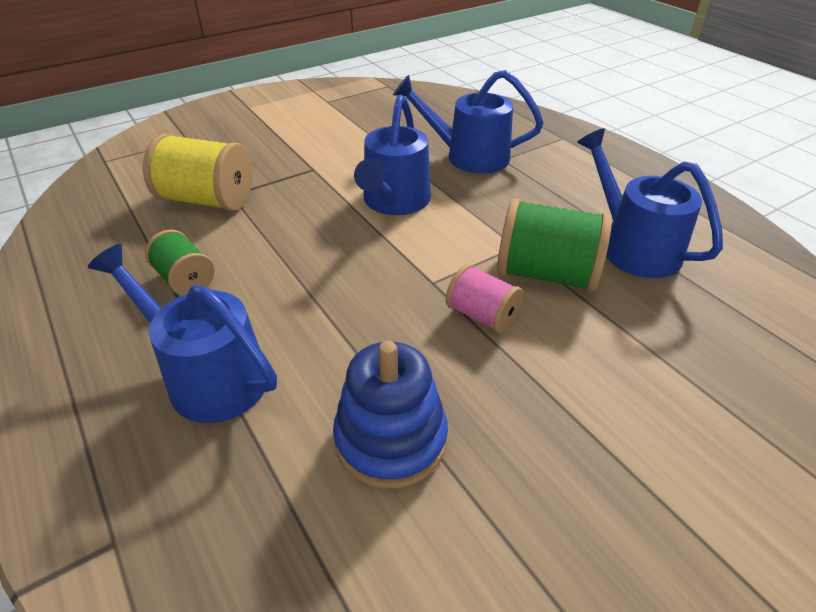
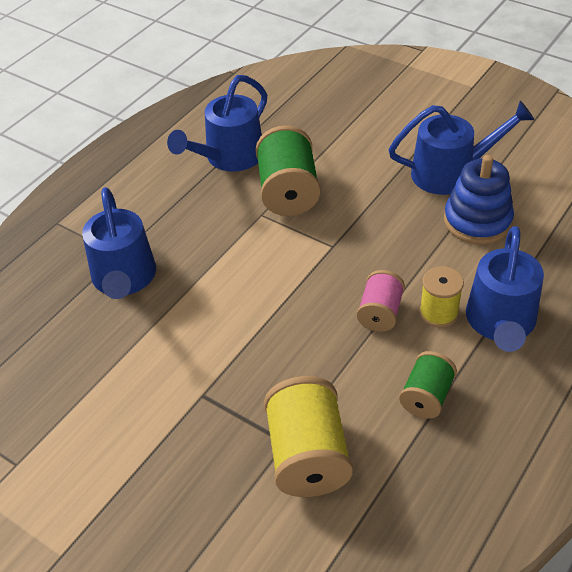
camera: 110 degrees left, 5 degrees up
blue watering can [354,95,431,215] -> blue watering can moved to [388,101,534,195]
pink spool [446,264,524,333] -> pink spool moved to [357,270,405,332]
none -> yellow spool [419,266,464,328]

